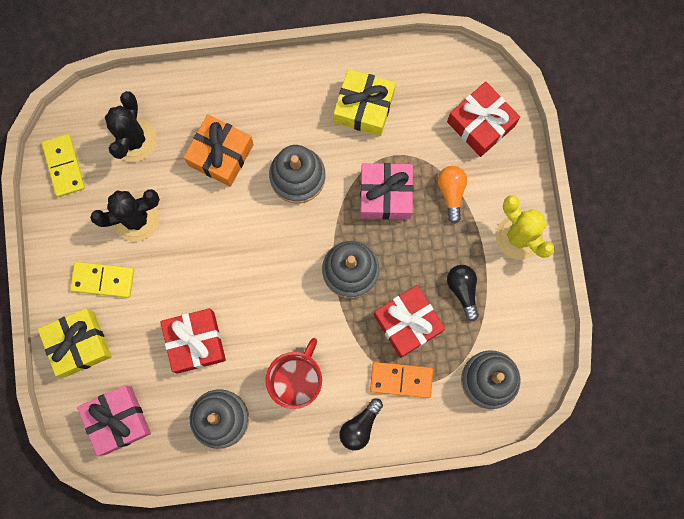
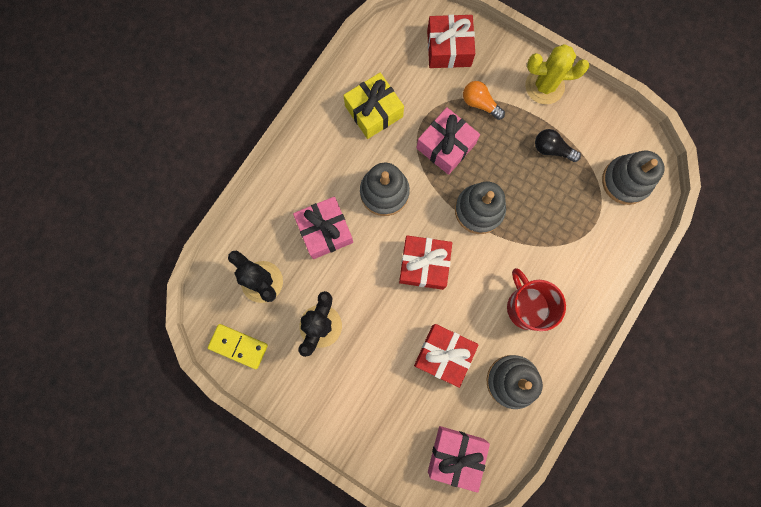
camera: 50 degrees left, 0 degrees up
yellow gift [38,308,112,378] -> none
yellow domino [70,262,134,298] -> none
orange gift [184,114,254,187] -> pink gift [293,196,353,259]
black light bulb [339,398,383,450] -> none
orange domino [370,362,433,398] -> none
red gift [374,285,445,358] -> red gift moved to [399,235,452,290]

